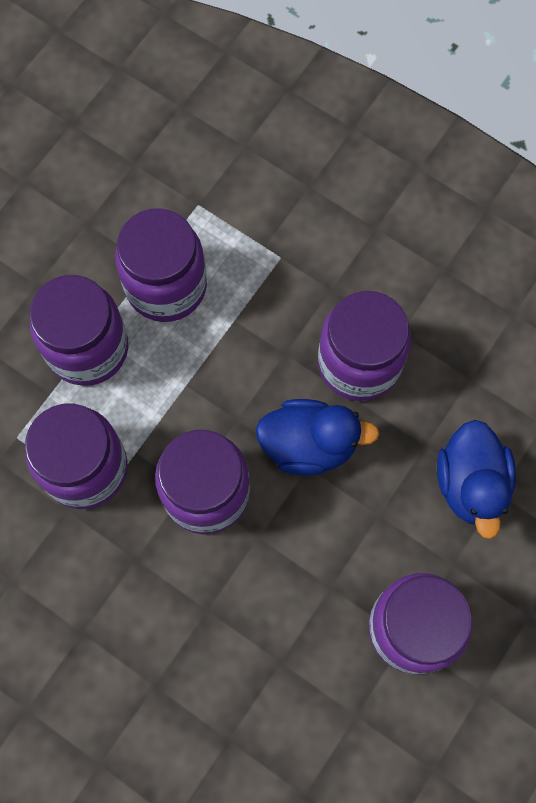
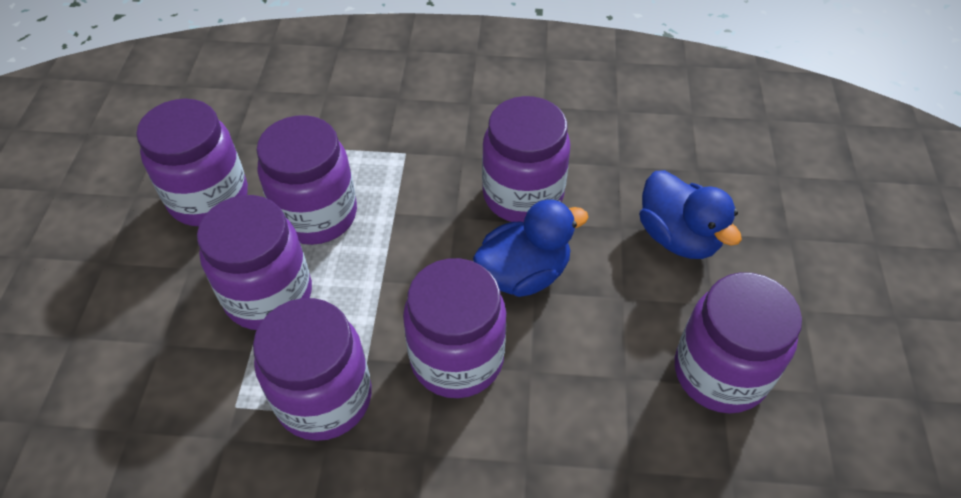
camera: 30 degrees left, 20 degrees down
none -> purple jar [136,99,248,226]

